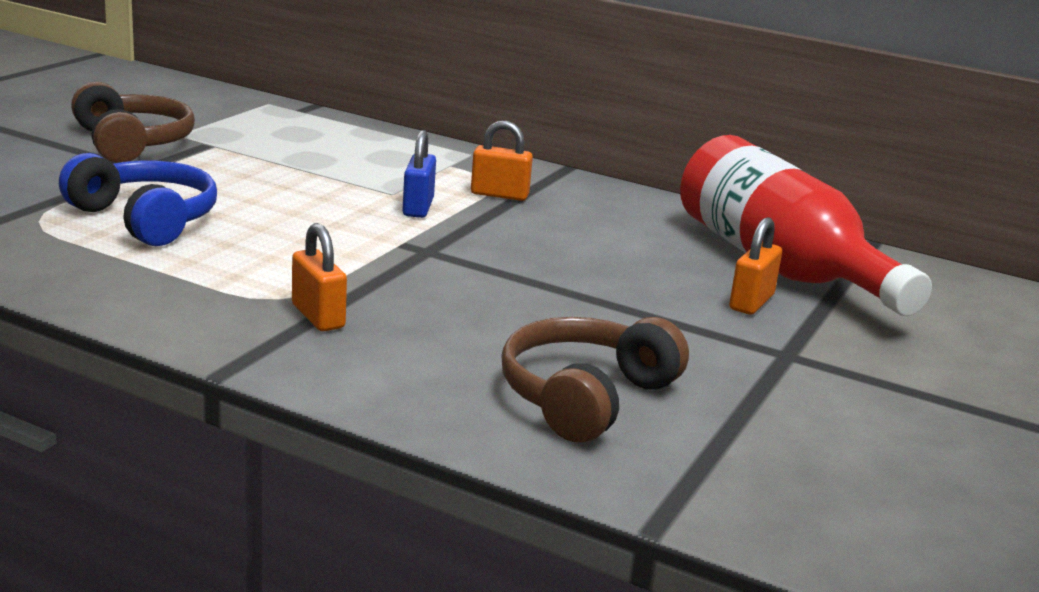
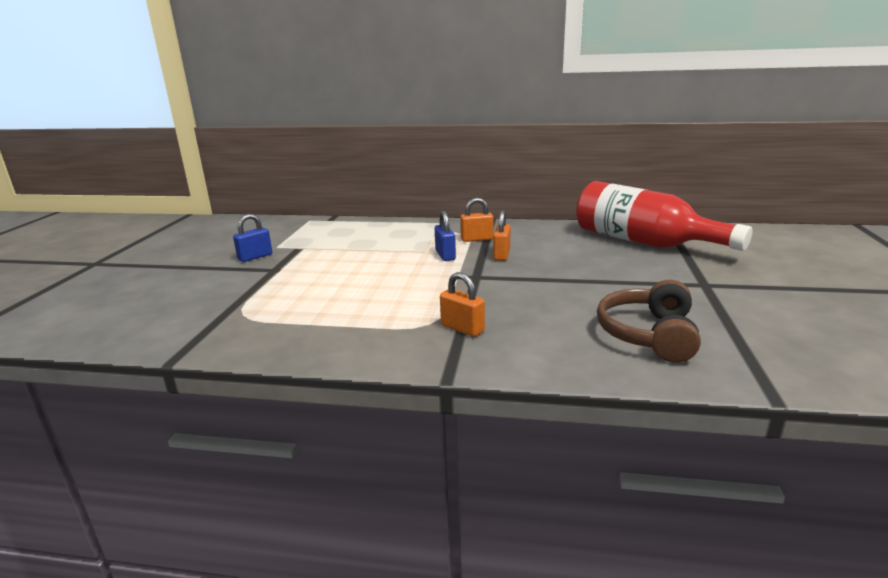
camera: 15 degrees left, 0 degrees up
blue headphones [59,153,217,246] -> none
brown headphones [71,82,195,163] -> blue padlock [233,214,272,262]
orange padlock [729,217,782,315] -> orange padlock moved to [493,210,511,261]

